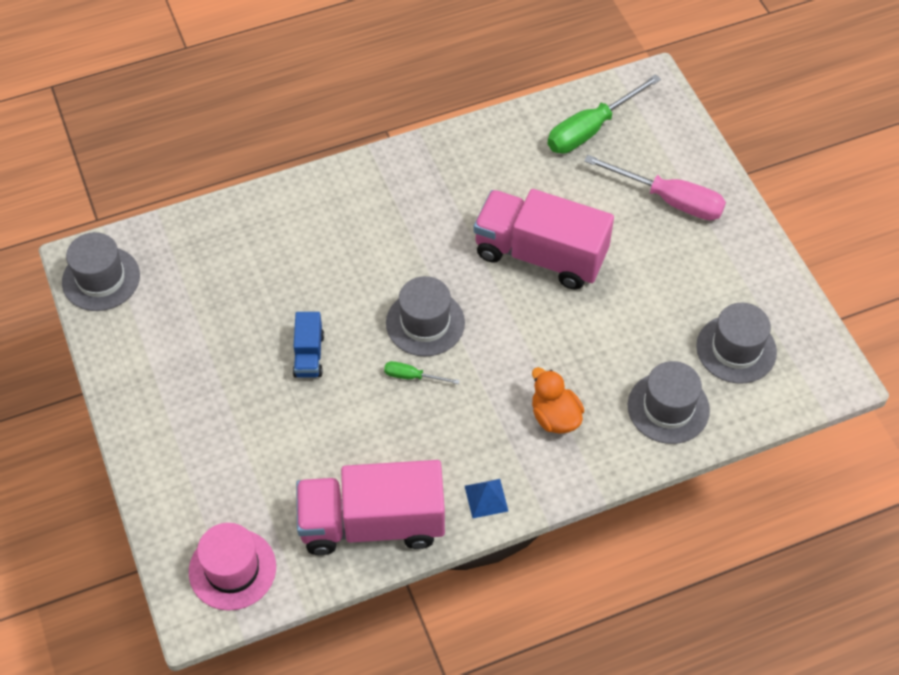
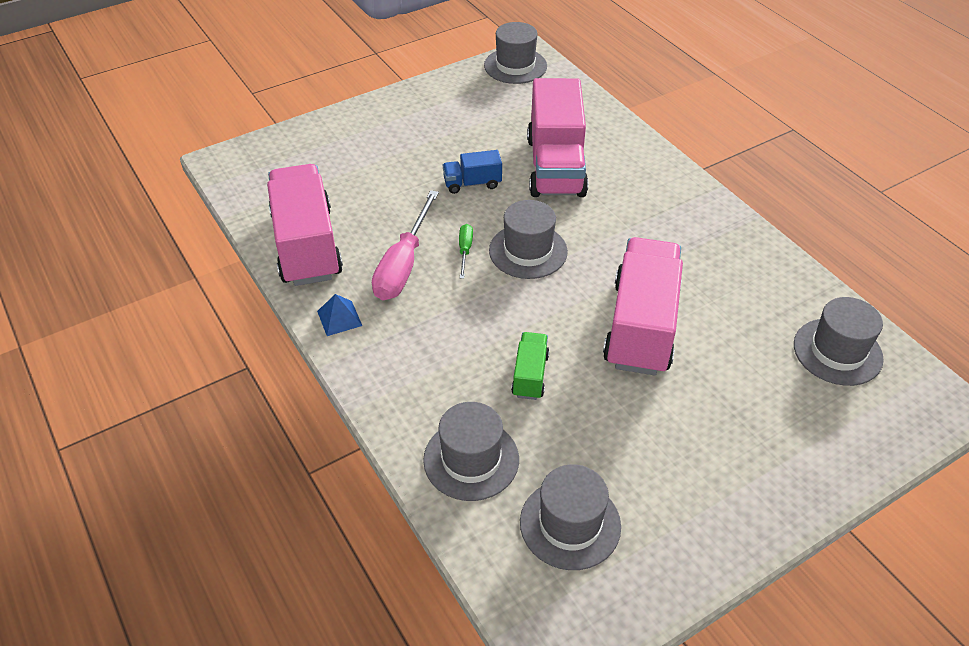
camera: 80 degrees right, 10 degrees down
pink hat [189,523,276,611] -> none
orange duck [532,367,584,434] -> none
green screwdriver [548,74,661,154] -> grey hat [794,297,884,386]
pink screwdriver [584,155,726,220] -> pink screwdriver moved to [372,190,439,300]
none -> green truck [511,332,549,400]
none -> pink truck [527,78,588,197]

